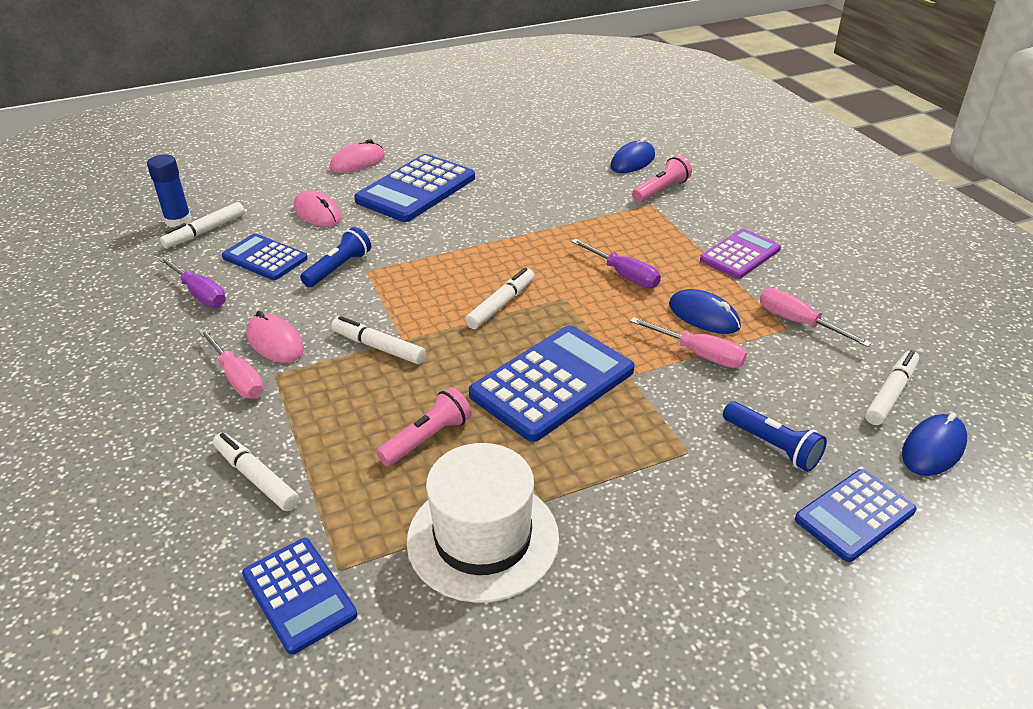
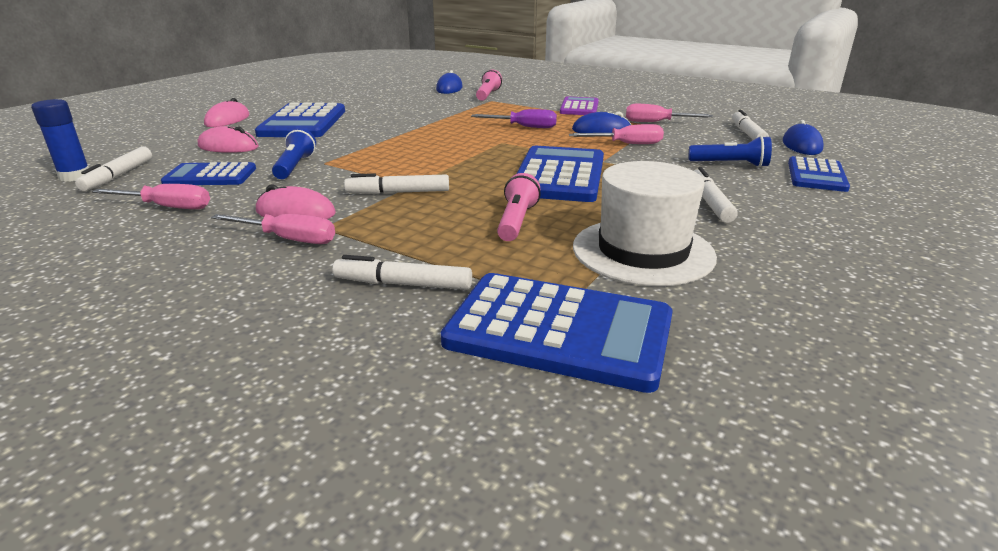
camera: 35 degrees left, 10 degrees down
purple screwdriver [159,256,226,307] -> pink screwdriver [92,184,210,209]
blue calculator [242,538,357,655] -> blue calculator [441,273,673,393], size x1.64
white marker [465,268,535,329] -> white marker moved to [694,167,738,223]

